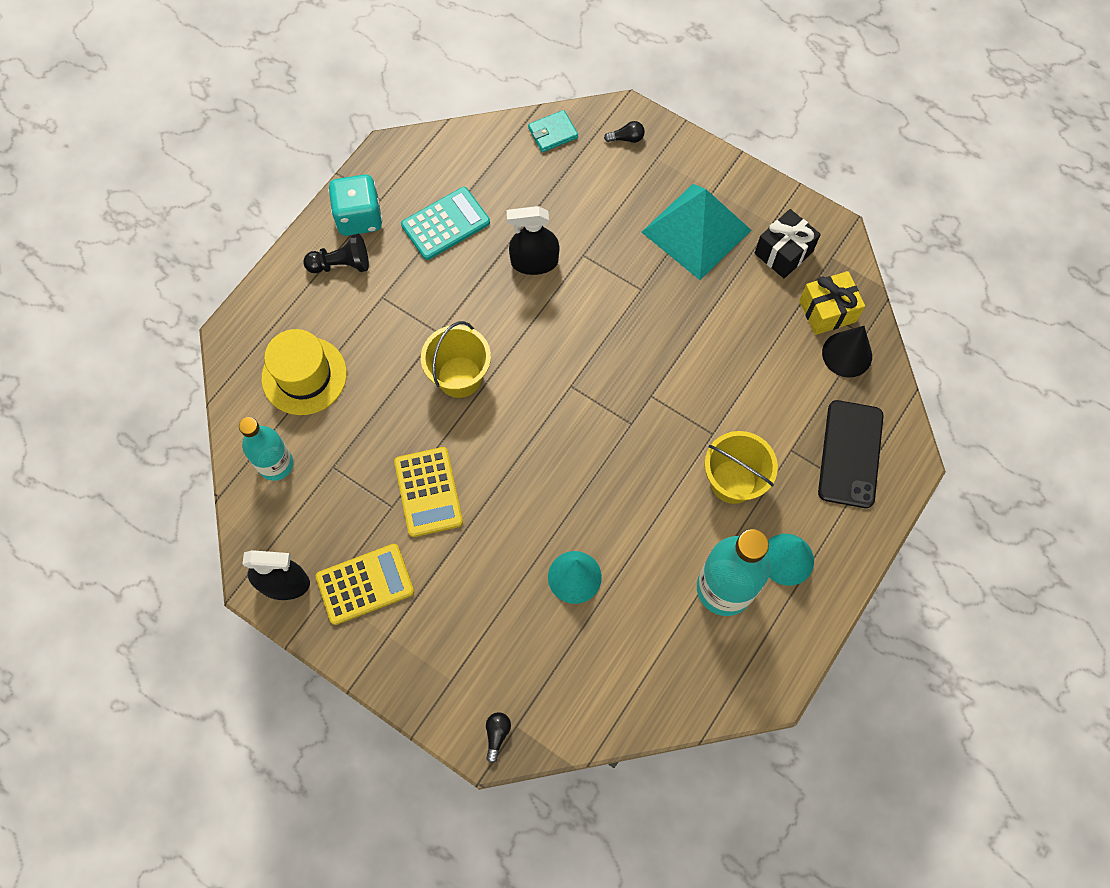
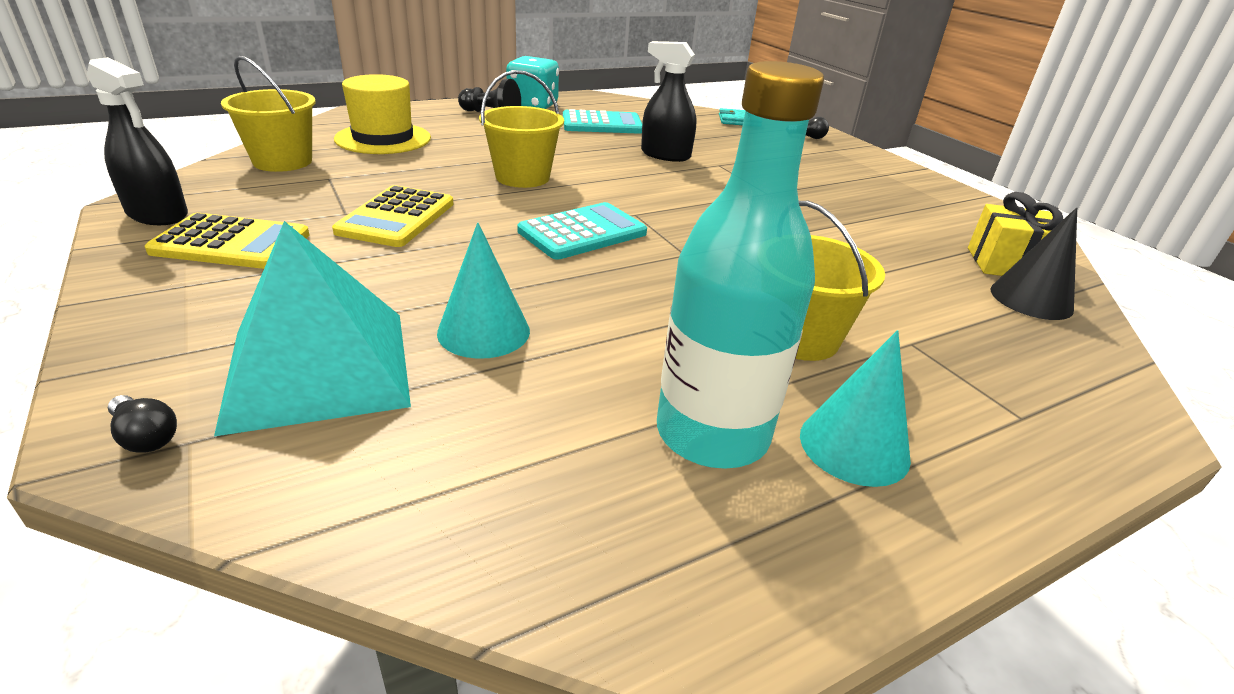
camera: 25 degrees right, 35 degrees down
turquoise bottle [239,417,293,481] -> yellow bucket [221,56,316,172]
black light bulb [486,712,511,763] -> black light bulb turned 90 degrees clockwise [107,395,177,453]
turquoise pyramid [642,184,751,280] -> turquoise pyramid moved to [214,221,411,436]
black gift [755,209,821,278] -> none
black phone [818,400,884,508] -> none
none -> turquoise calculator [517,202,647,260]

